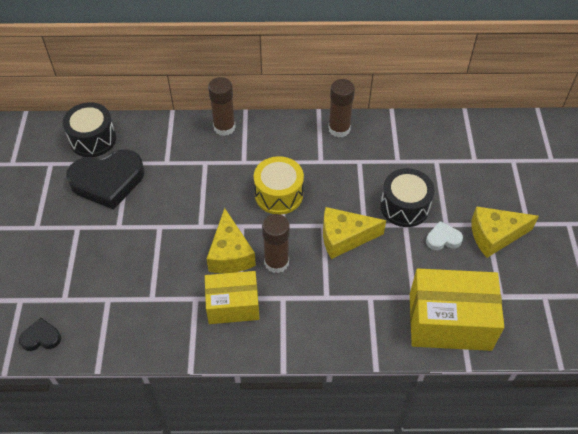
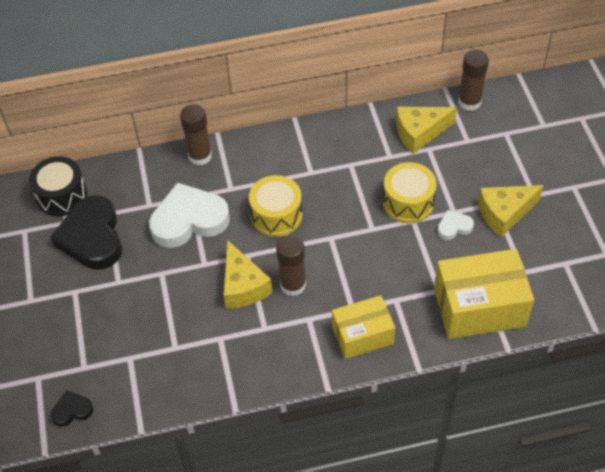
camera: 10 degrees left, 0 degrees up
black heart [66,149,144,210] -> black heart turned 105 degrees clockwise [51,195,122,270]
yellow box [205,271,259,324] -> yellow box moved to [332,295,395,359]
yellow cheese [323,207,386,259] -> yellow cheese moved to [396,107,457,154]
brown glue stick [328,79,355,138] -> brown glue stick moved to [458,50,489,111]
black drum [380,168,435,227] -> yellow drum [383,162,437,223]
none -> white heart [149,183,230,248]

